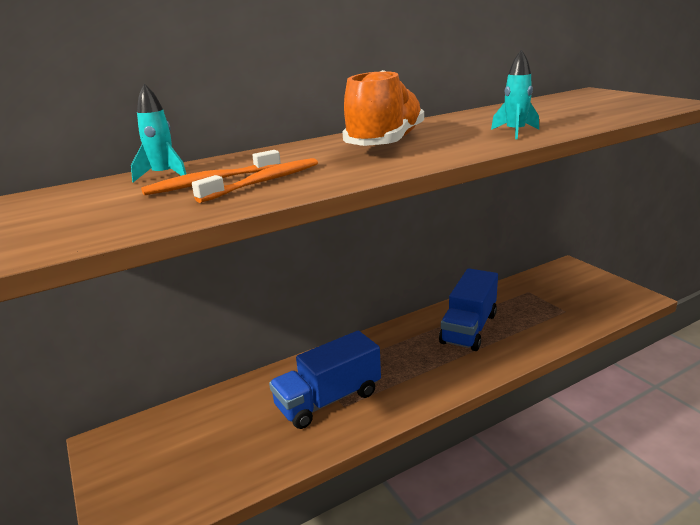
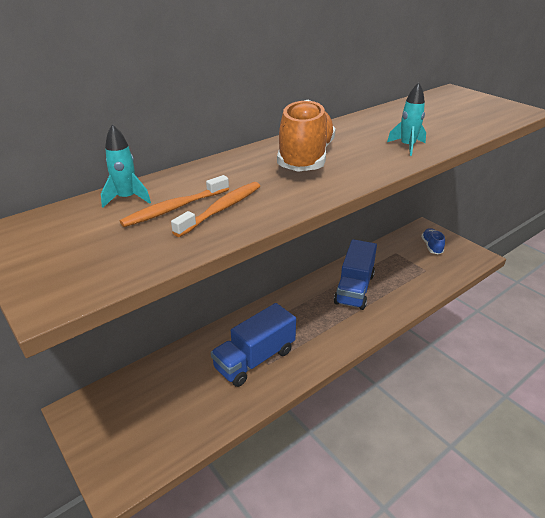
camera: 10 degrees left, 10 degrees up
none -> blue shoe [421,228,445,254]

